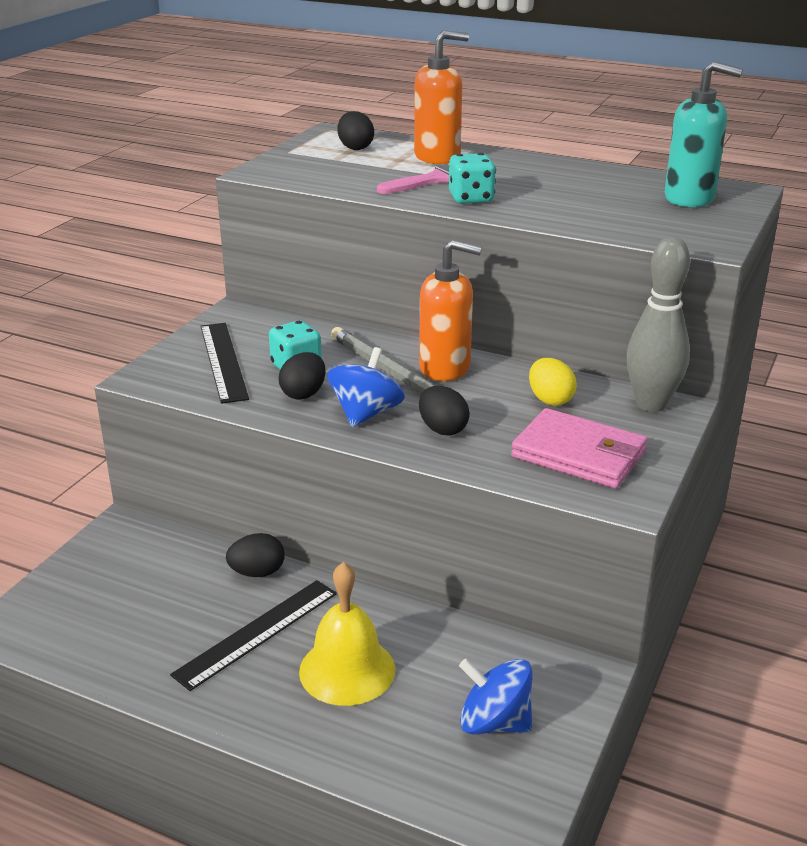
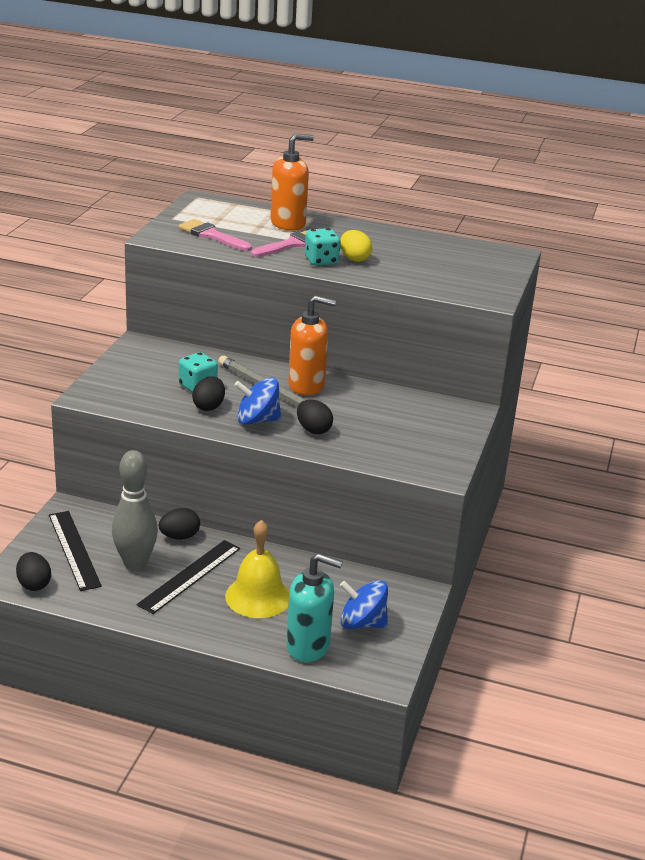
camera: 10 degrees left, 0 degrees up
black ruler [201,323,249,404] -> black ruler moved to [49,511,102,591]
blue spinning top [327,347,405,427] -> blue spinning top turned 105 degrees counterclockwise [234,377,281,425]
black egg [337,111,374,150] -> black egg moved to [16,552,51,591]
pink wallet [511,408,647,488] -> none
yellow egg [529,358,577,406] -> yellow egg moved to [340,230,372,262]
grey bowling pin [626,237,690,412] -> grey bowling pin moved to [112,450,158,570]
turquoise soap dispenser [665,61,743,207] -> turquoise soap dispenser moved to [287,553,343,662]
none -> pink brush [178,219,252,251]

